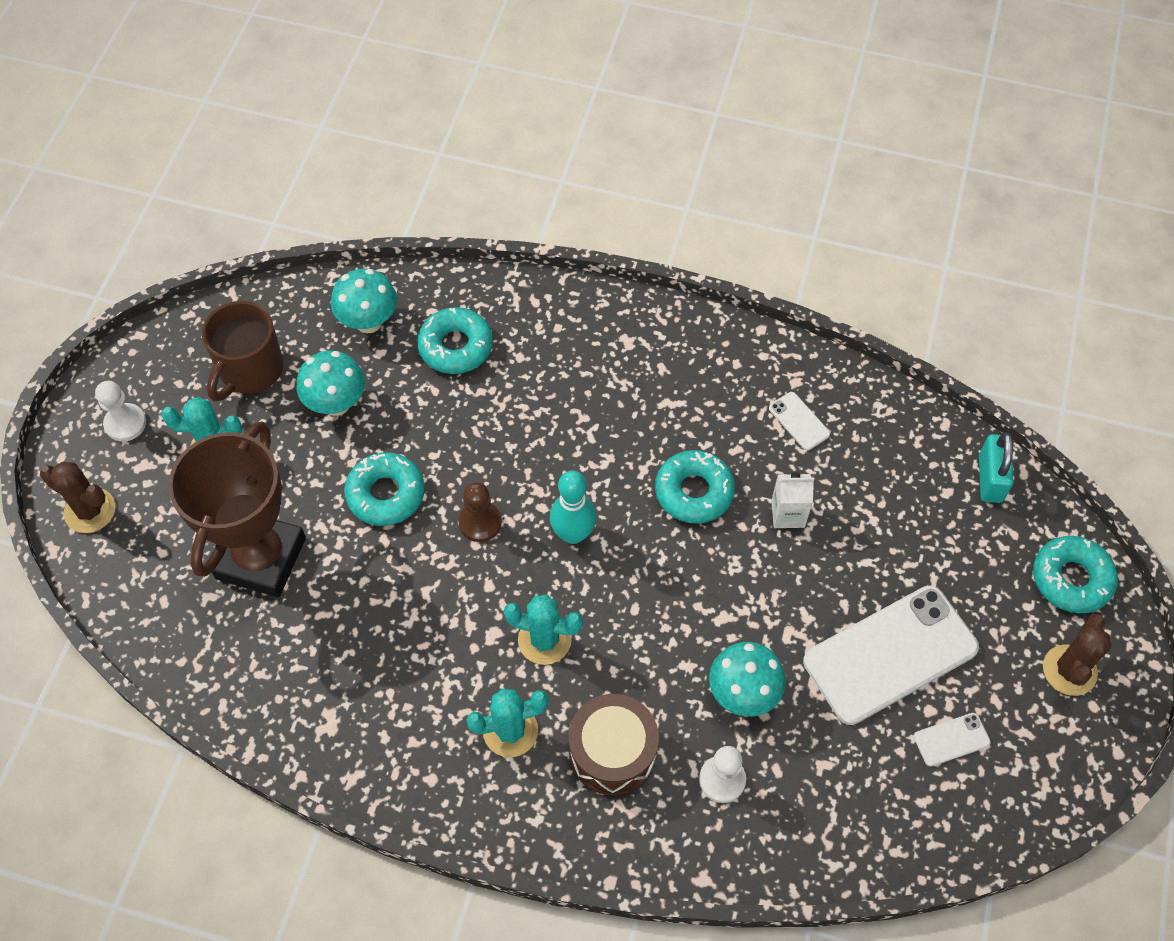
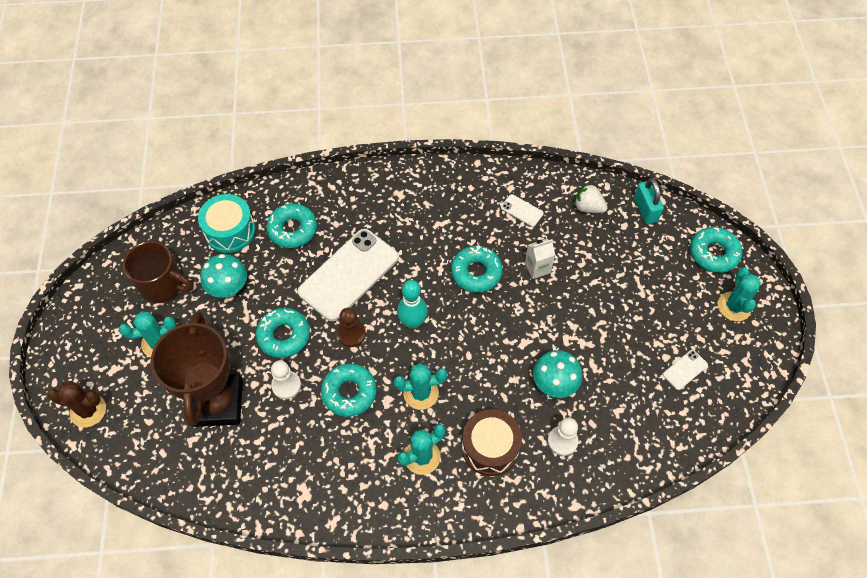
camera: 20 degrees left, 0 degrees up
white pawn [95,381,146,442] -> white pawn moved to [271,360,301,399]
brown mug [202,301,283,402] -> brown mug turned 75 degrees counterclockwise [123,241,193,303]
turquoise mushroom [331,269,397,334] -> turquoise drum [198,194,255,253]
white phone [803,585,979,725] -> white phone moved to [298,229,399,321]
brown cactus [1043,614,1111,696] -> turquoise cactus [718,268,761,321]
none -> turquoise donut [321,364,377,417]
none -> white strawberry [574,184,608,213]

